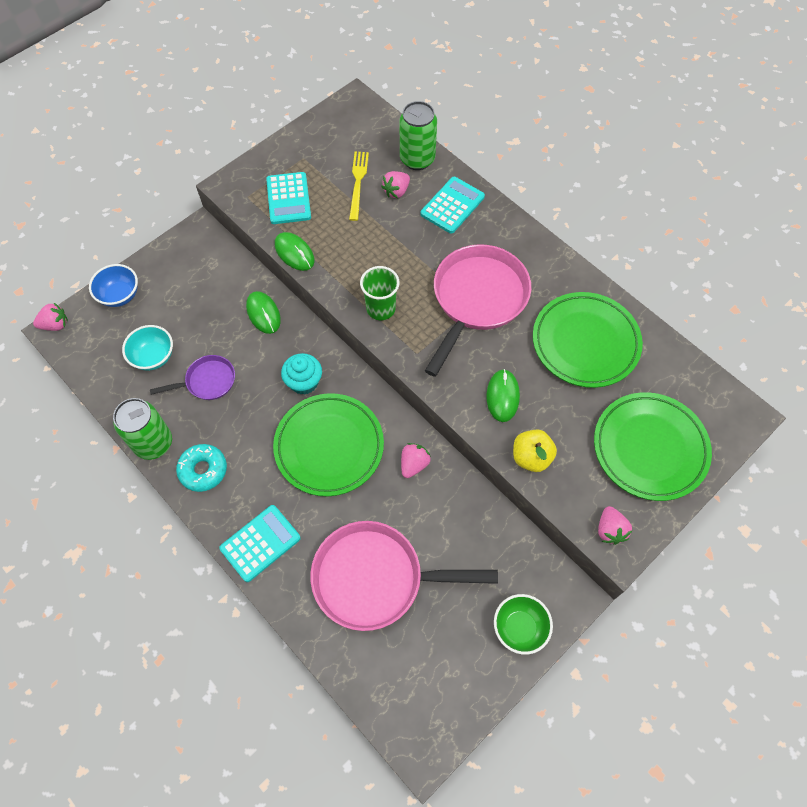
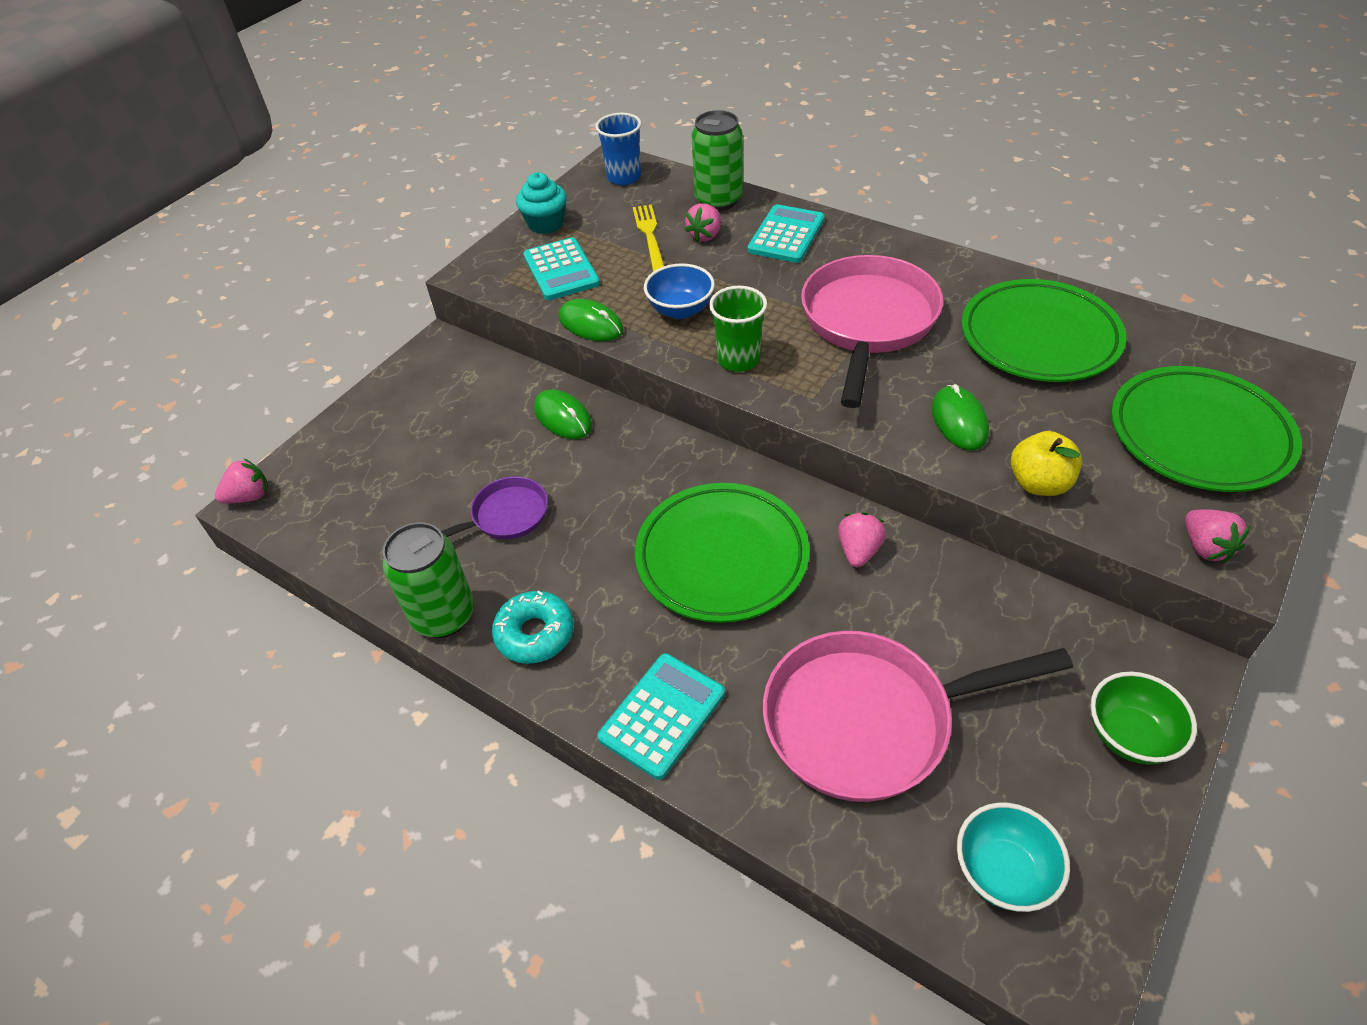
camera: 10 degrees left, 15 degrees down
blue bowl [89,264,138,307] -> blue bowl moved to [644,263,715,319]
turquoise bowl [122,325,173,371] -> turquoise bowl moved to [957,803,1070,912]
turquoise cupcake [281,353,322,395] -> turquoise cupcake moved to [516,172,567,234]
none -> blue cup [595,113,641,185]

